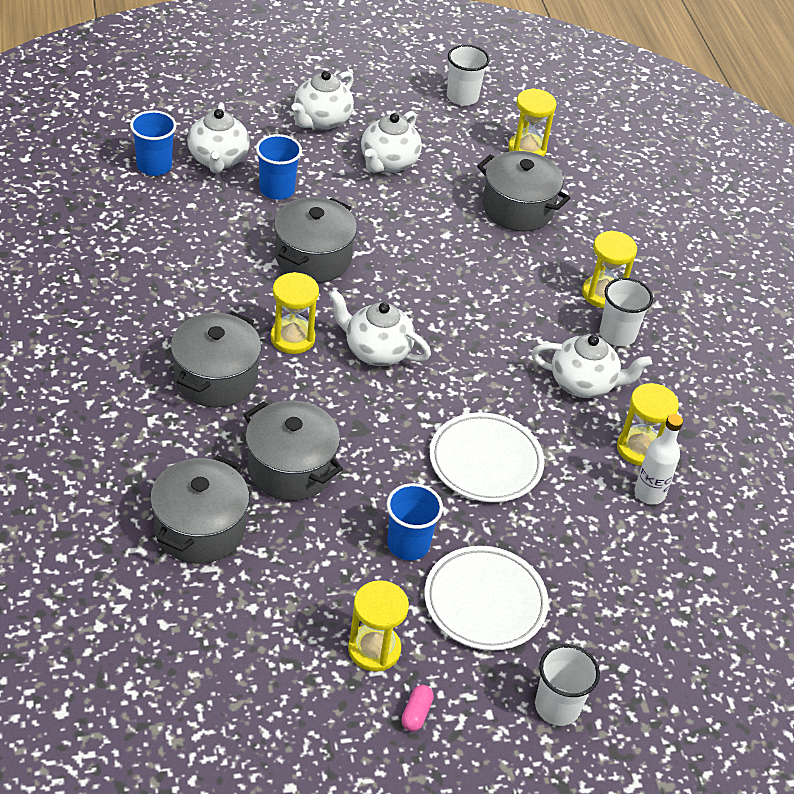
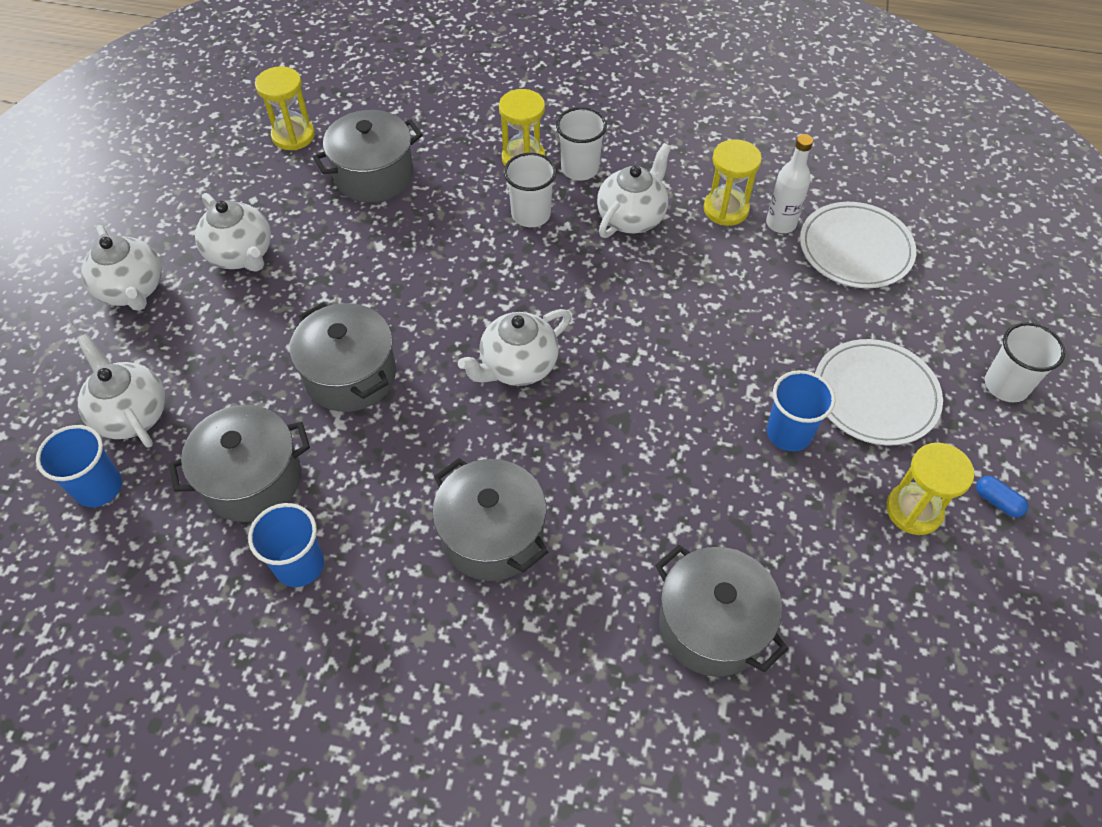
camera: 60 degrees left, 10 degrees up
white teapot [188,102,250,173] -> white teapot turned 150 degrees counterclockwise [77,334,166,448]
grey pot [244,401,343,501] -> grey pot moved to [169,405,310,522]
blue cup [256,134,302,200] -> blue cup moved to [248,503,324,587]
yellow hourglass [270,272,319,354] -> none
pink capsule [401,685,434,732] -> blue capsule [976,476,1028,518]
white plate [430,412,545,502] -> white plate moved to [800,202,916,288]
white cup [447,45,490,106] -> white cup moved to [504,153,557,227]

